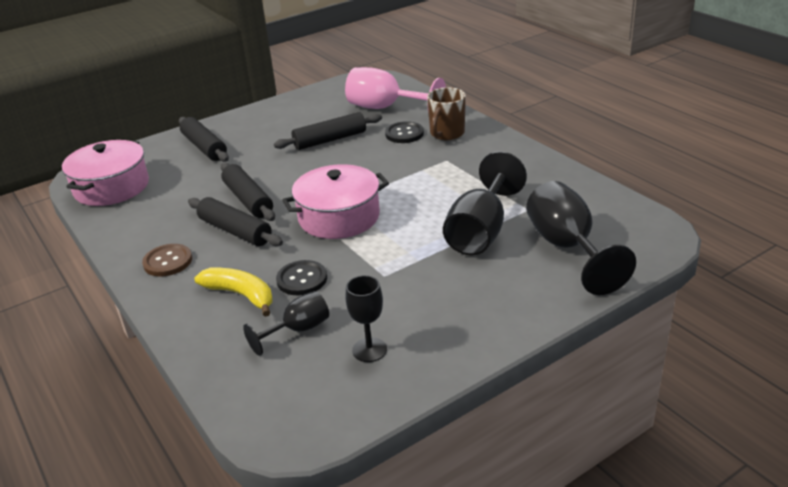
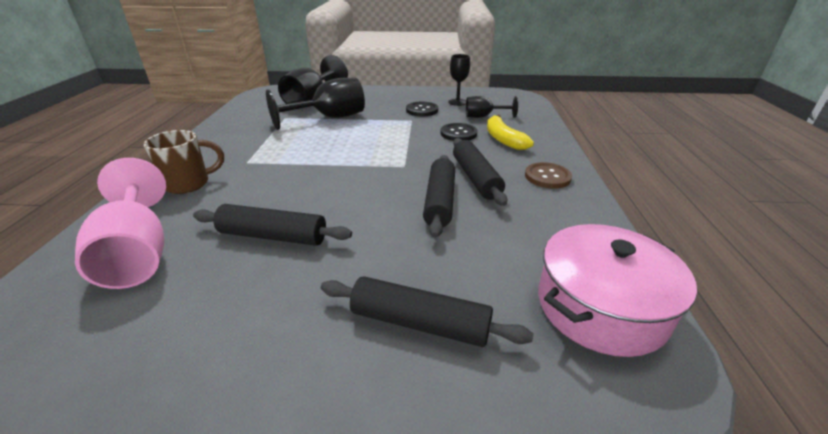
camera: 145 degrees left, 0 degrees up
black rolling pin [179,117,229,162] -> black rolling pin turned 75 degrees counterclockwise [321,276,533,347]
pink pot [282,164,389,239] -> none
black button [385,121,424,143] -> black button moved to [406,102,438,116]

